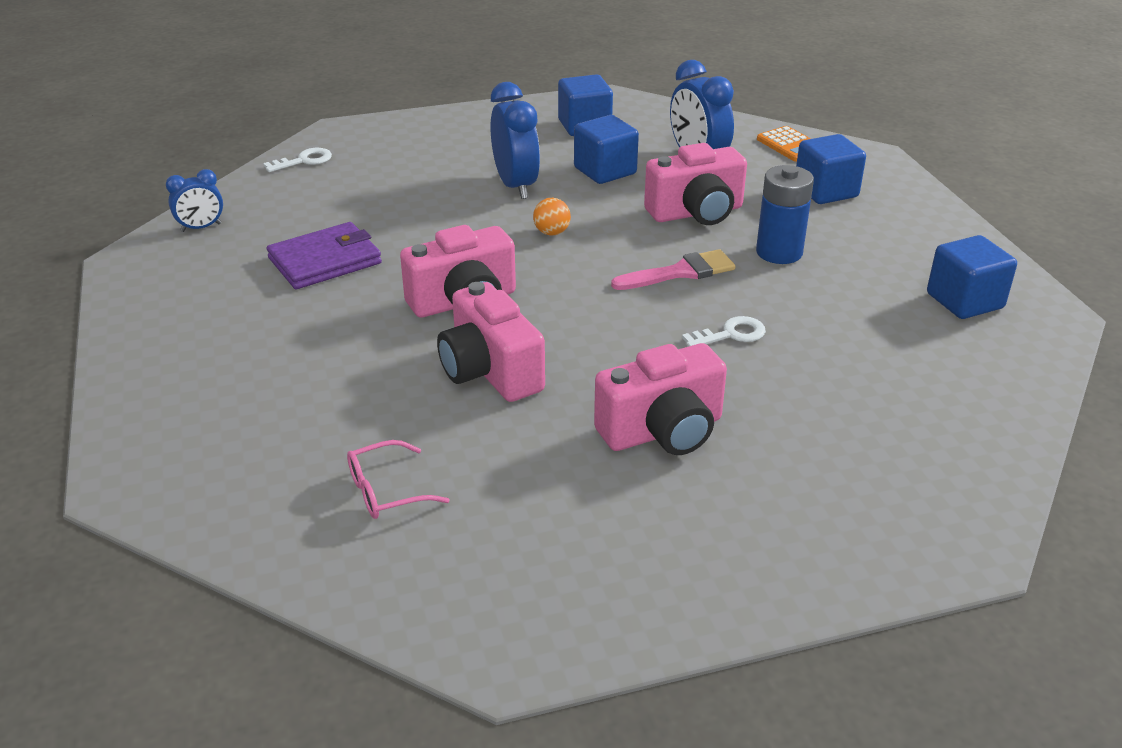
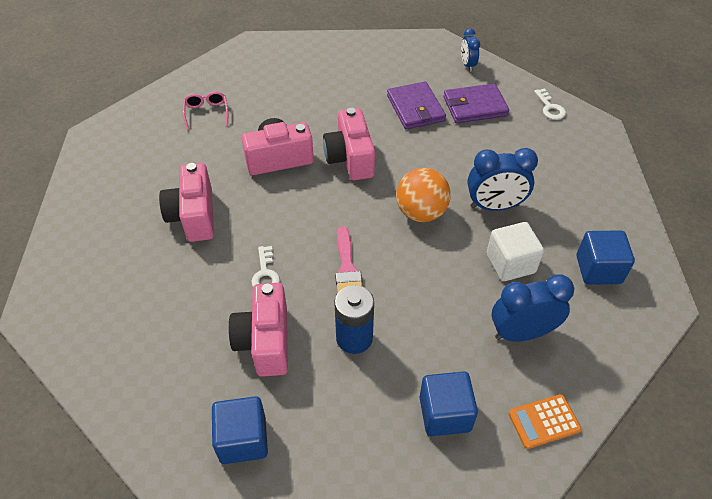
camera: 105 degrees right, 15 degrees up
orange ball [533,198,571,236] -> orange ball [396,168,451,222], size x2.00
blue cube [574,115,639,184] -> white cube [486,222,544,281]
pink camera [644,143,747,225] -> pink camera moved to [228,283,288,377]
none -> purple wallet [443,83,510,123]

